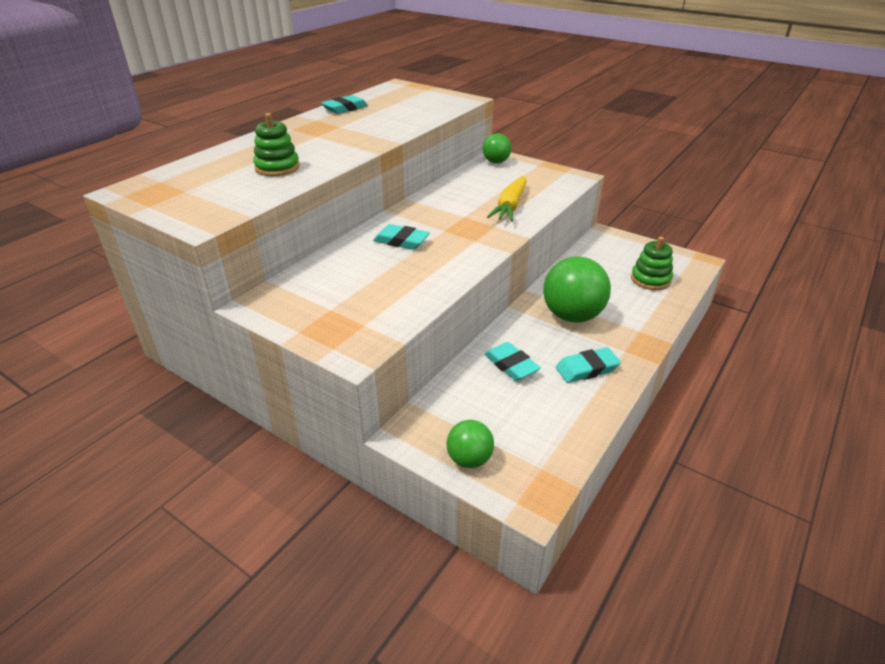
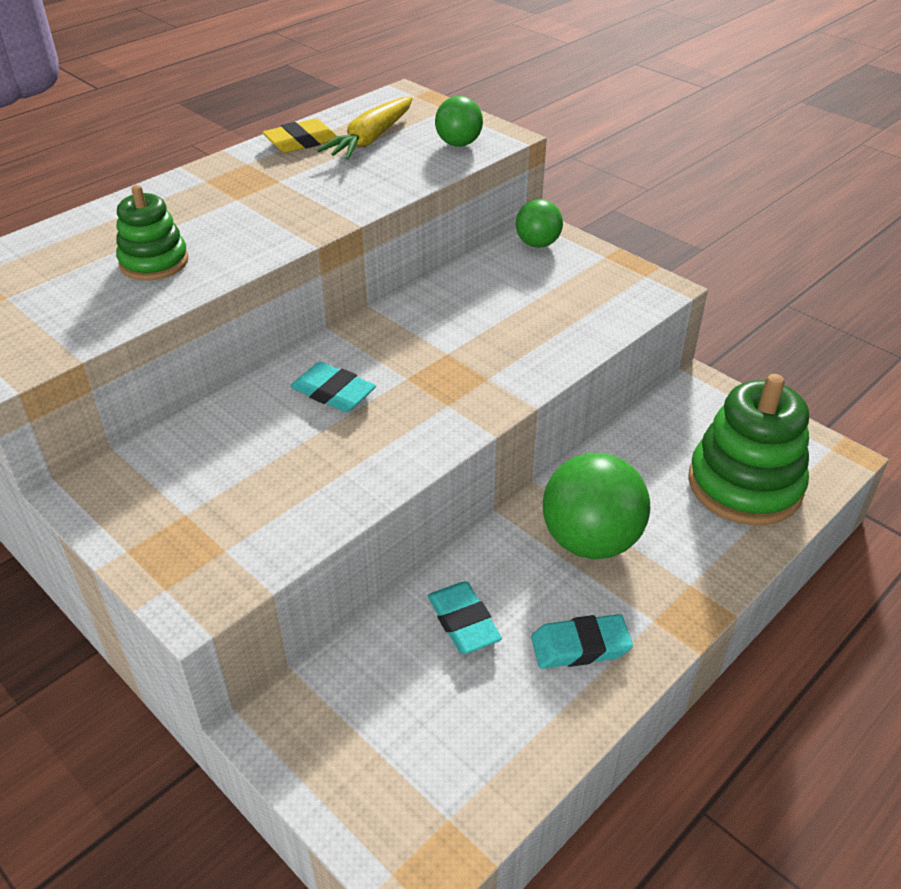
camera: 10 degrees right, 5 degrees up
turquoise eraser [321,95,368,114] -> yellow eraser [262,118,337,153]
green ball [447,420,494,468] -> green ball moved to [435,96,483,147]
yellow carrot [487,176,527,222] -> yellow carrot moved to [317,96,413,160]
green stacking toy [631,237,673,290] -> green stacking toy [688,374,809,525], size x1.74

